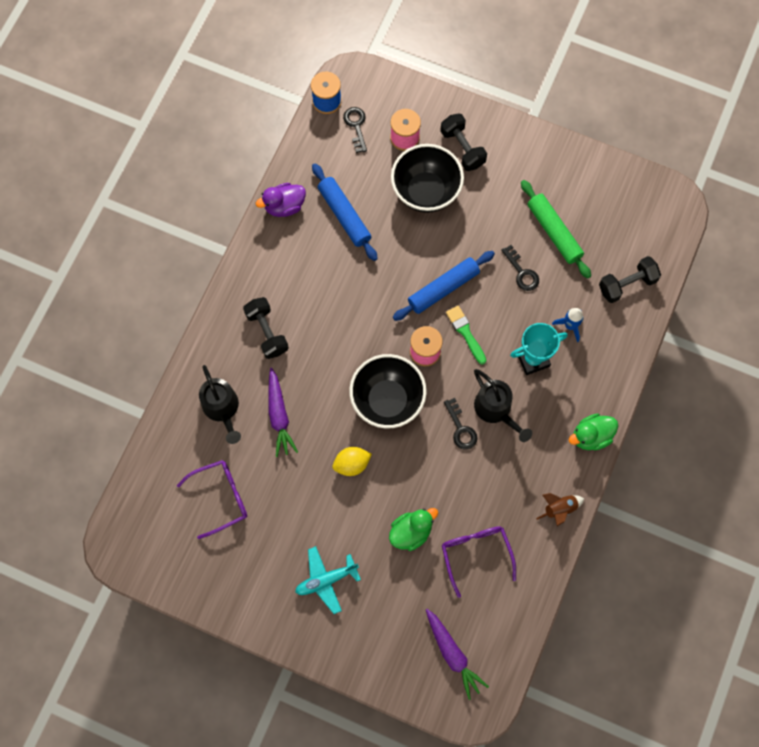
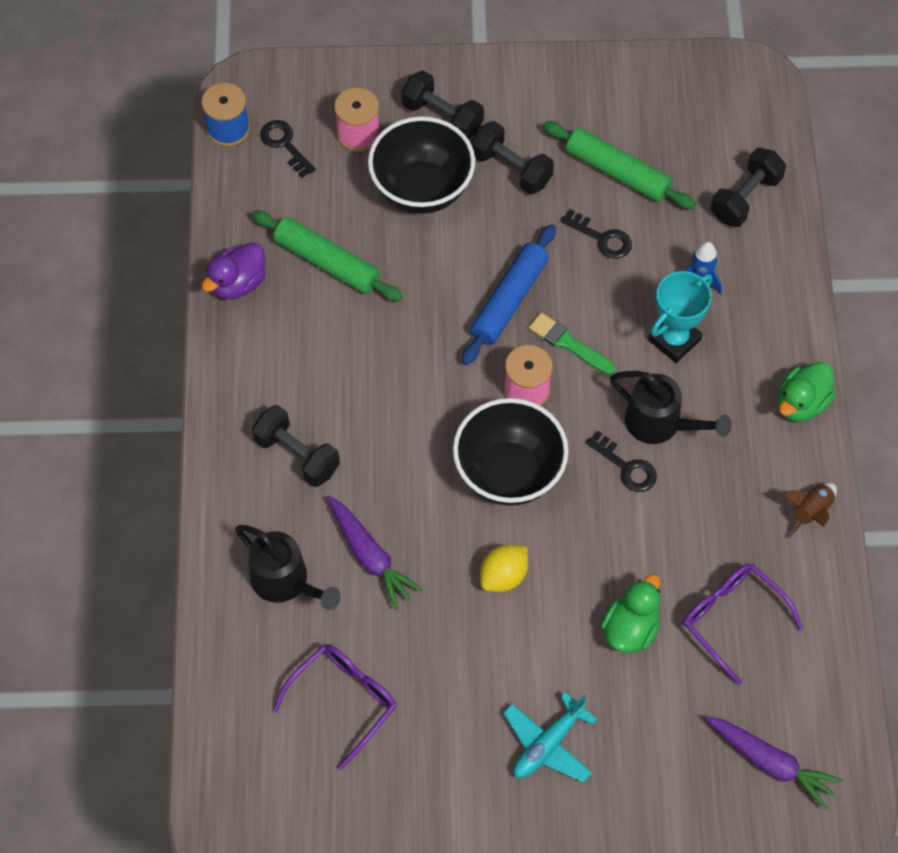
camera: 25 degrees left, 10 degrees down
blue rolling pin [312,163,378,261] -> green rolling pin [252,210,403,301]
none -> black dumbbell [471,121,554,195]

